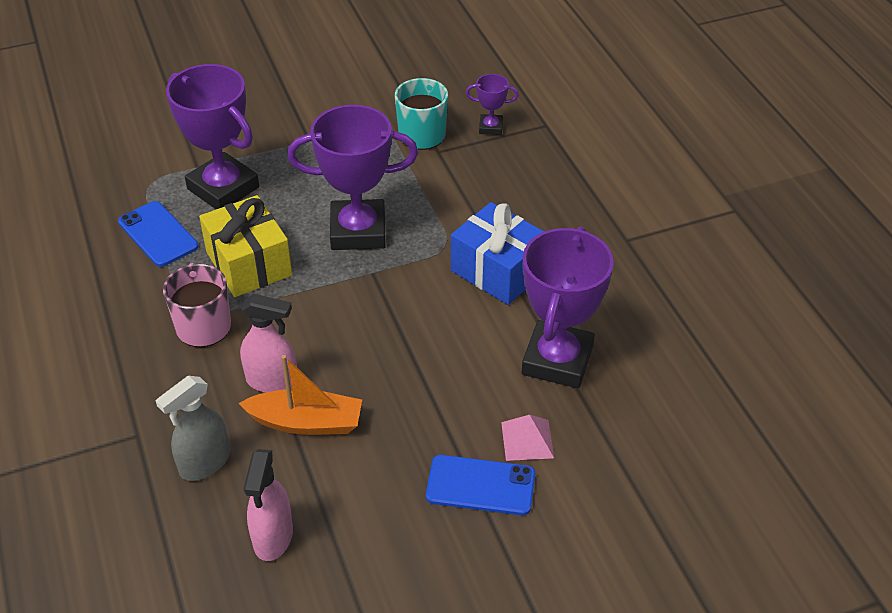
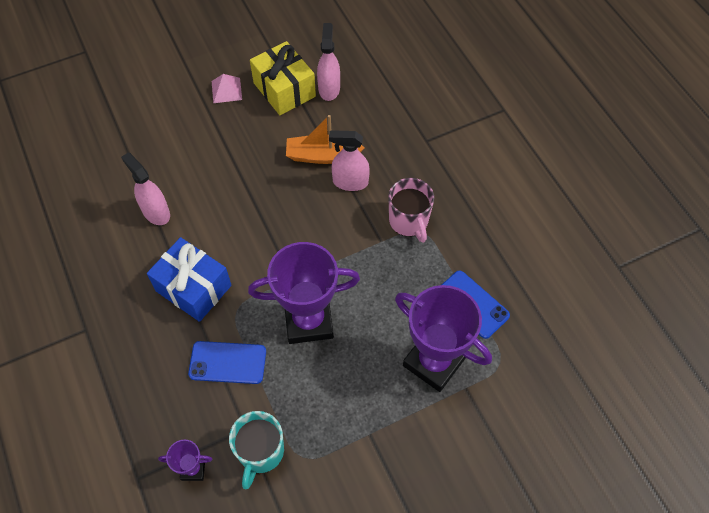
camera: 175 degrees right, 15 degrees up
grey spray bottle [155,376,230,481] -> none
yellow gift [199,195,292,297] -> yellow gift moved to [250,41,316,115]
blue phone [426,455,535,515] -> blue phone moved to [188,341,266,384]
pink pyramid [501,415,554,461] -> pink pyramid moved to [212,74,242,103]
purple trophy [522,226,614,388] -> pink spray bottle [121,152,170,225]

